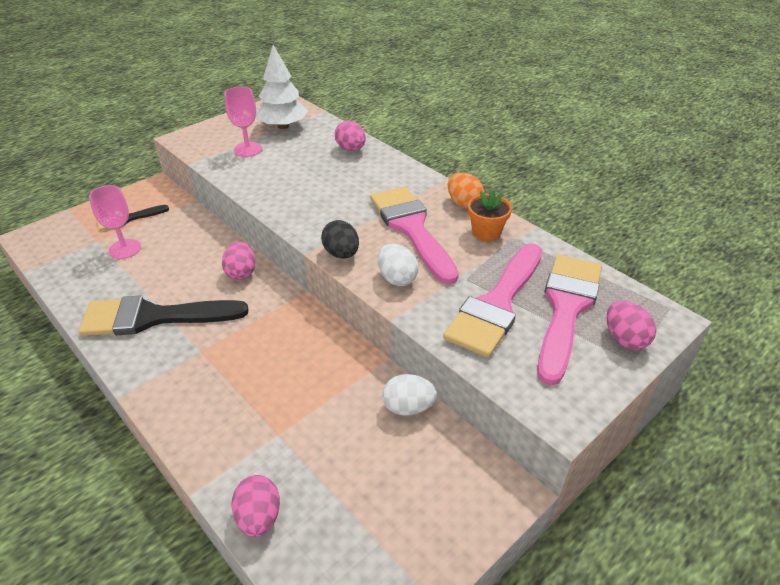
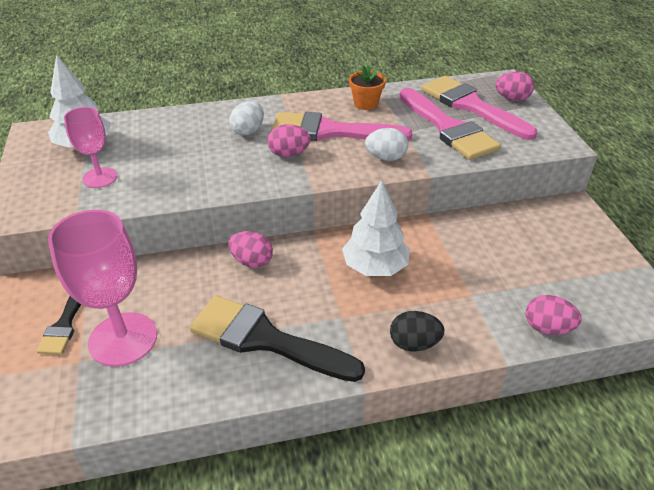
camera: 60 degrees left, 0 degrees up
black brush [79,296,249,336] -> black brush turned 90 degrees clockwise [190,295,365,382]
pink goblet [89,185,141,259] -> pink goblet [48,209,157,367], size x1.70
black egg [321,220,359,259] -> black egg moved to [390,311,445,351]
pink egg [335,121,366,151] -> pink egg moved to [268,124,311,157]
white egg [382,374,437,416] -> white egg moved to [229,101,264,136]
orange egg [448,172,484,208] -> none
none -> white tree [342,180,410,276]

